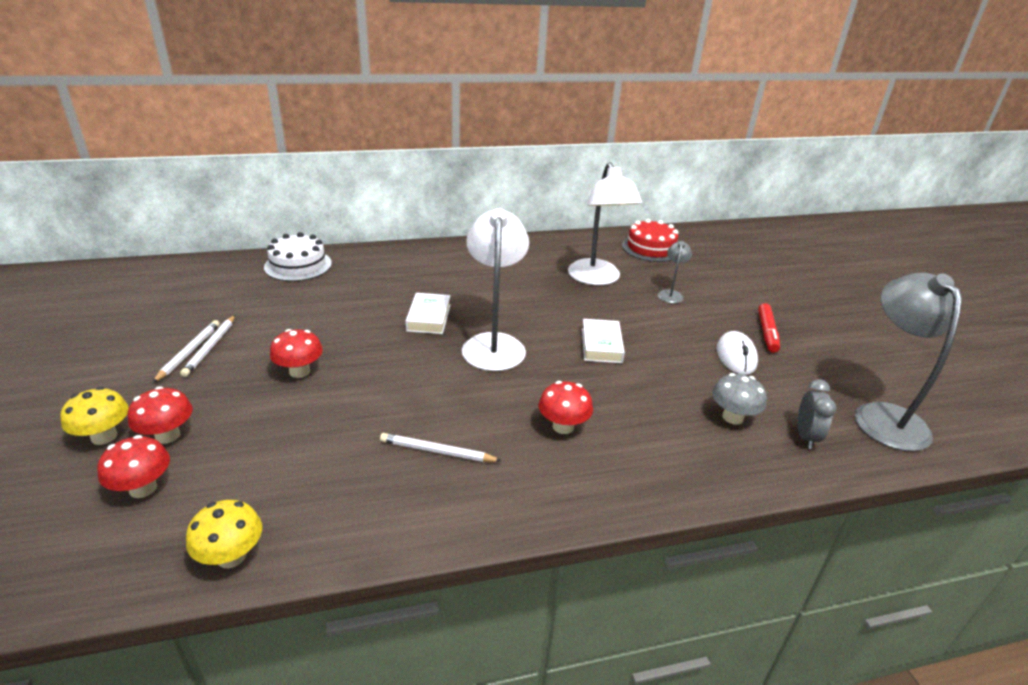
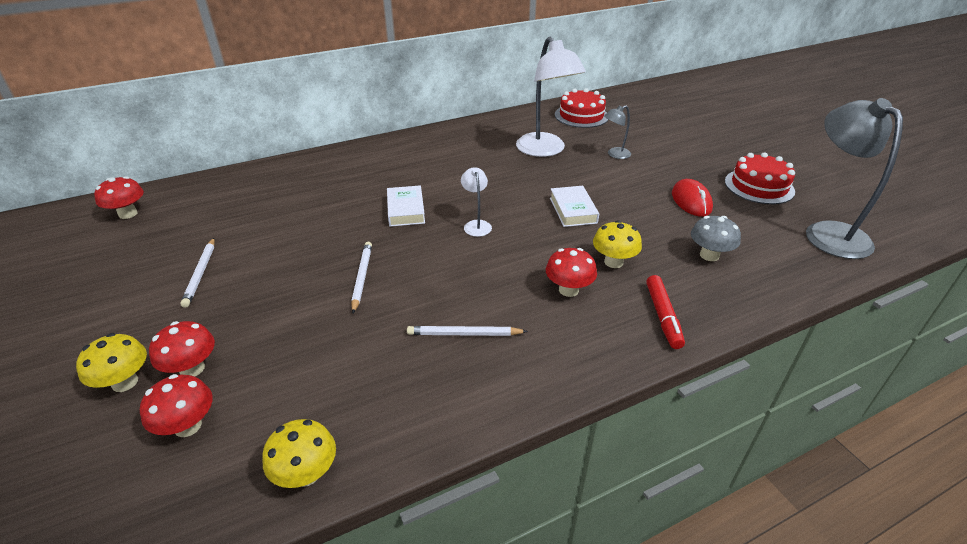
camera: 10 degrees left, 5 degrees up
white pencil [152,320,220,383] -> white pencil moved to [351,242,372,313]
white cake [264,232,332,281] -> none
red mushroom [270,329,323,378] -> red mushroom moved to [94,176,144,219]
white lamp [462,208,529,371] -> white lamp [461,167,492,237], size x0.47
grey lamp [658,241,692,303] -> grey lamp turned 120 degrees counterclockwise [604,105,631,159]
white mouse [717,331,758,375] -> red mouse [672,179,713,217]
red marker [758,303,780,353] -> red marker moved to [646,275,685,349]
grey clock [798,379,836,449] -> none
none -> yellow mushroom [593,220,642,268]
none -> red cake [725,152,795,204]

